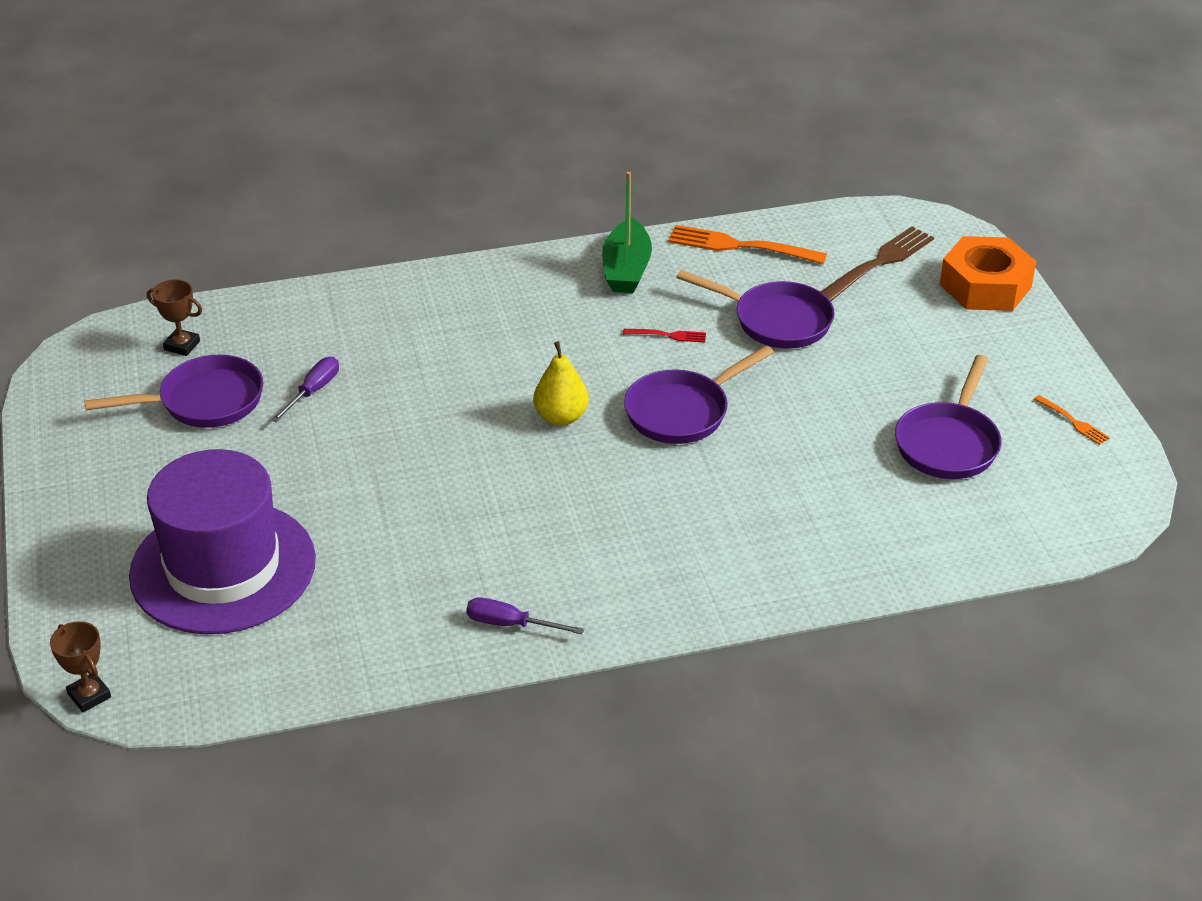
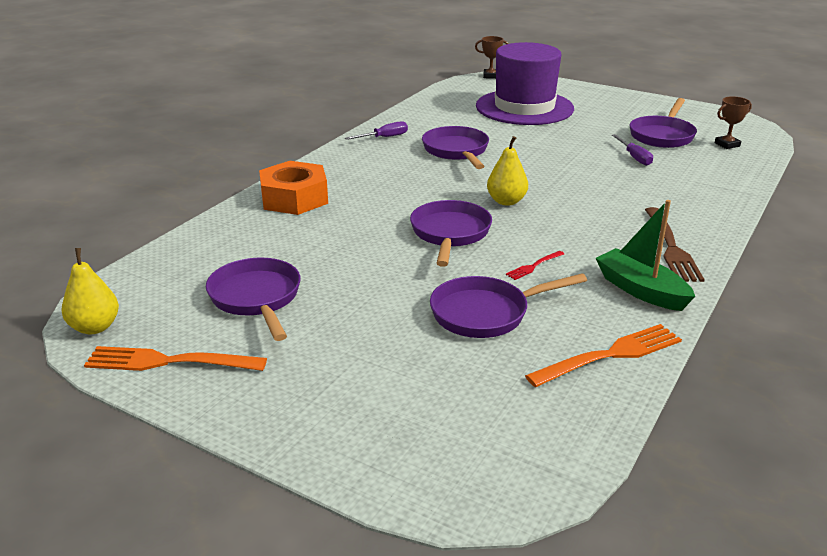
camera: 135 degrees right, 10 degrees down
brown fork [821,226,934,301] -> brown fork moved to [645,207,705,282]
orange nut [940,236,1036,311] -> orange nut moved to [259,161,328,215]
orange fork [1034,395,1110,445] -> orange fork [84,346,267,371], size x2.02
none -> yellow pear [61,248,119,334]
none -> purple pan [422,126,489,169]

